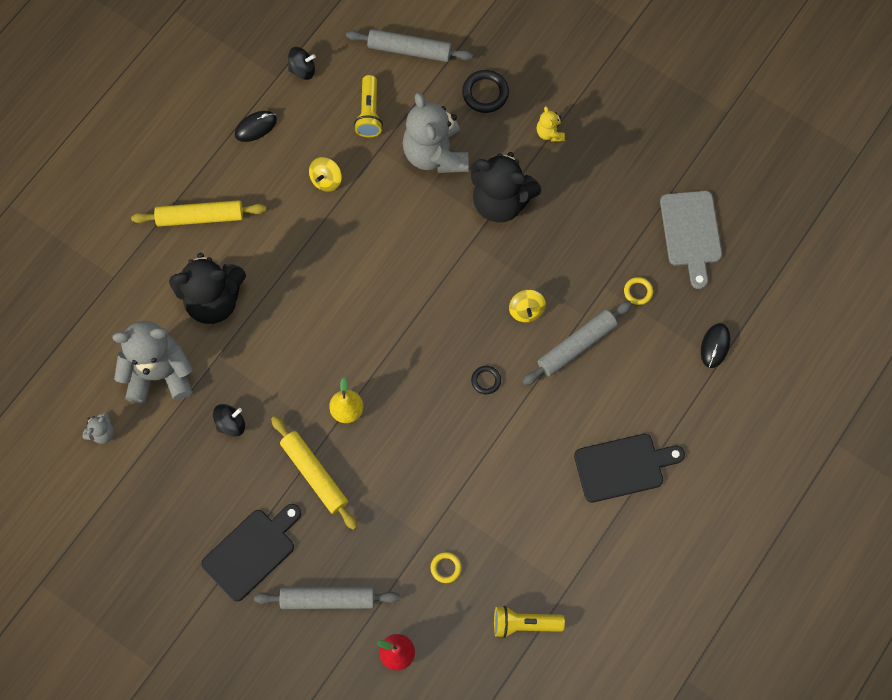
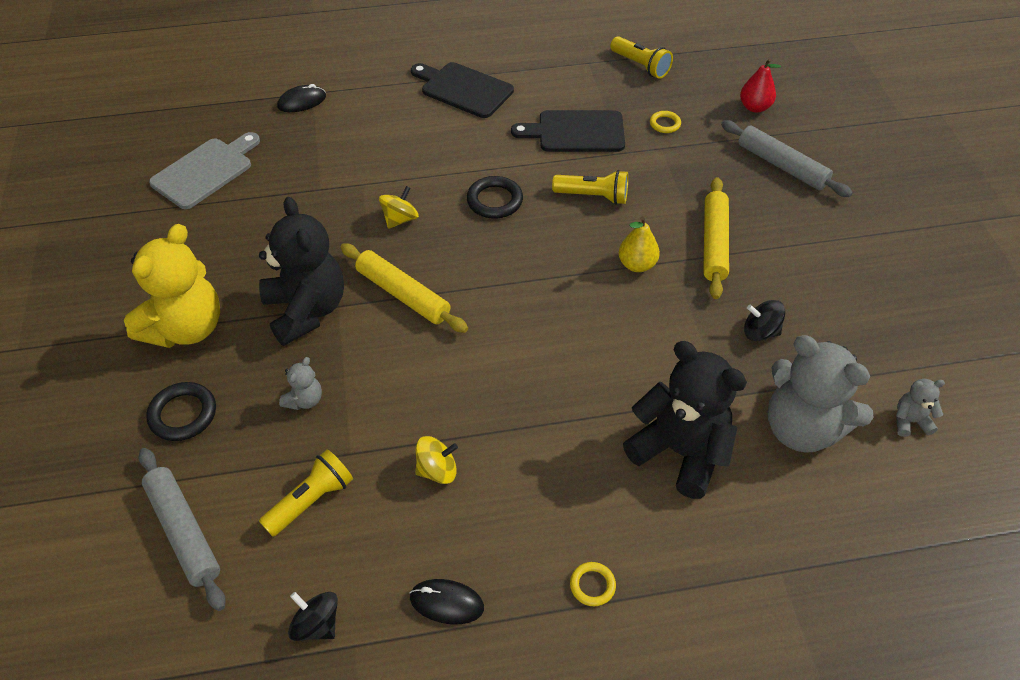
camera: 135 degrees left, 20 degrees down
yellow rolling pin [131,200,266,227] -> yellow rolling pin moved to [340,243,468,333]
black cutting board [201,504,301,602] -> black cutting board moved to [511,110,625,152]
grey teddy bear [403,92,469,173] -> grey teddy bear [279,357,322,410], size x0.44
black ring [471,366,501,394] -> black ring [467,176,523,219], size x1.67
grey rolling pin [522,301,632,385] -> none
yellow teddy bear [537,106,565,141] -> yellow teddy bear [124,224,220,348], size x2.27
yellow ring [624,277,653,305] -> yellow ring moved to [570,562,616,606]
none -> yellow flashlight [552,170,628,205]

